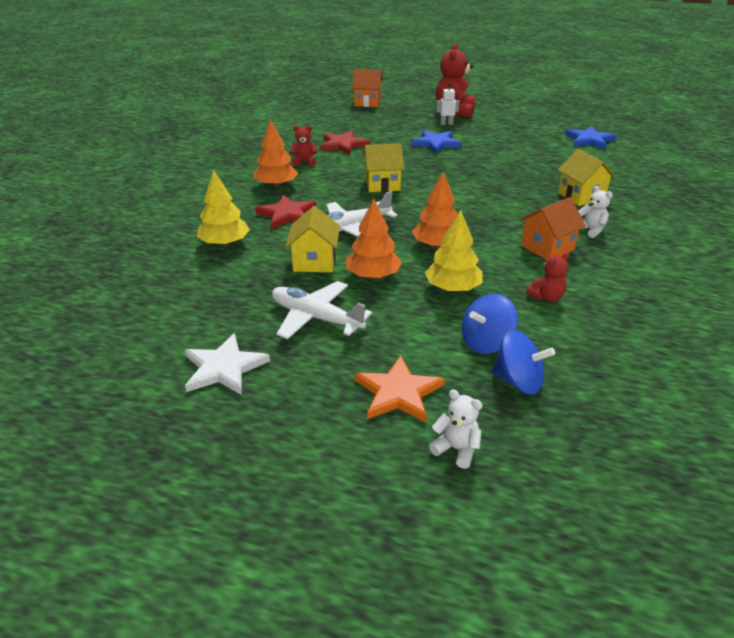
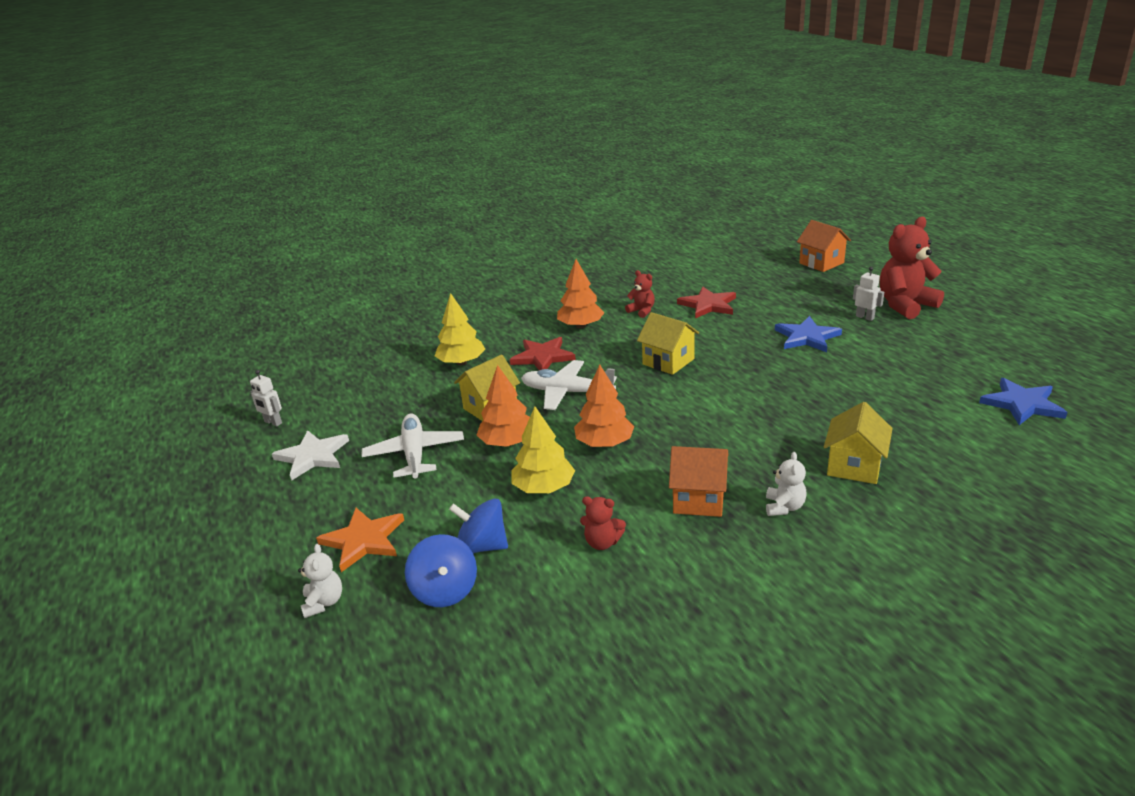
camera: 50 degrees right, 5 degrees down
none -> white robot [250,370,282,427]

